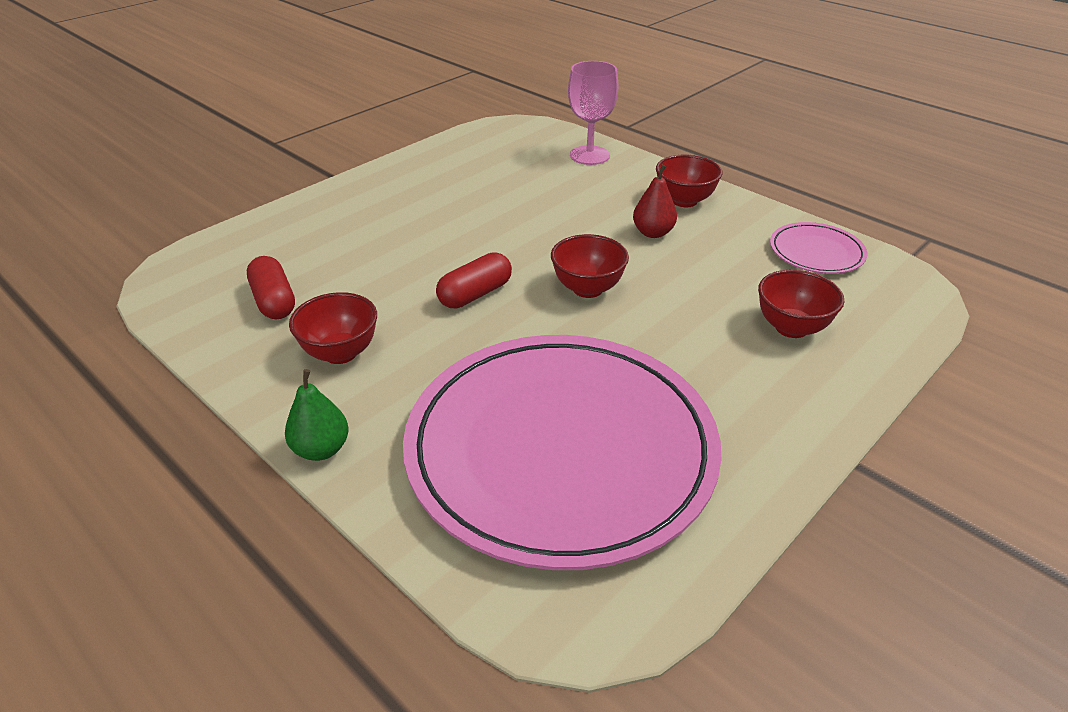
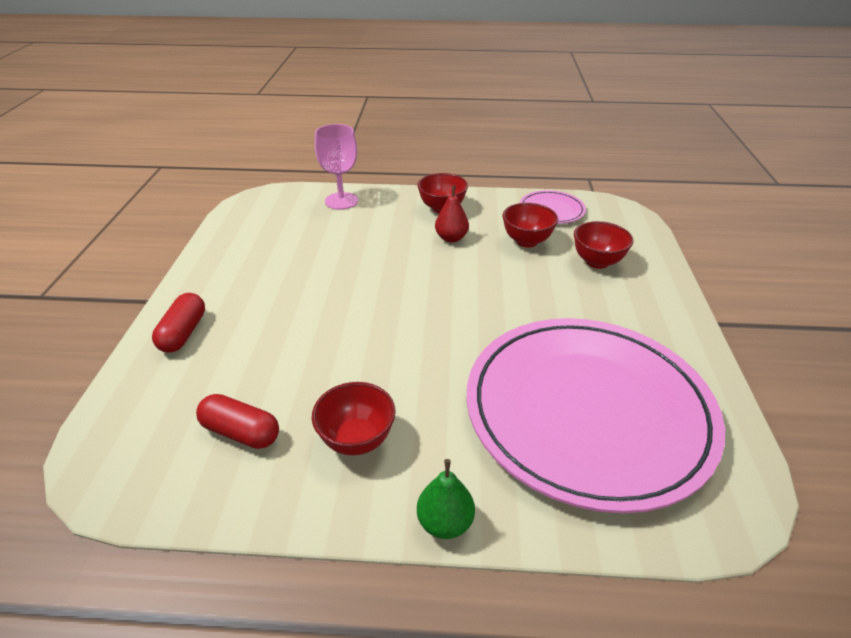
camera: 40 degrees left, 0 degrees up
red capsule [436,252,512,308] -> red capsule moved to [152,293,205,353]
red bowl [551,234,629,298] -> red bowl moved to [502,203,558,248]

